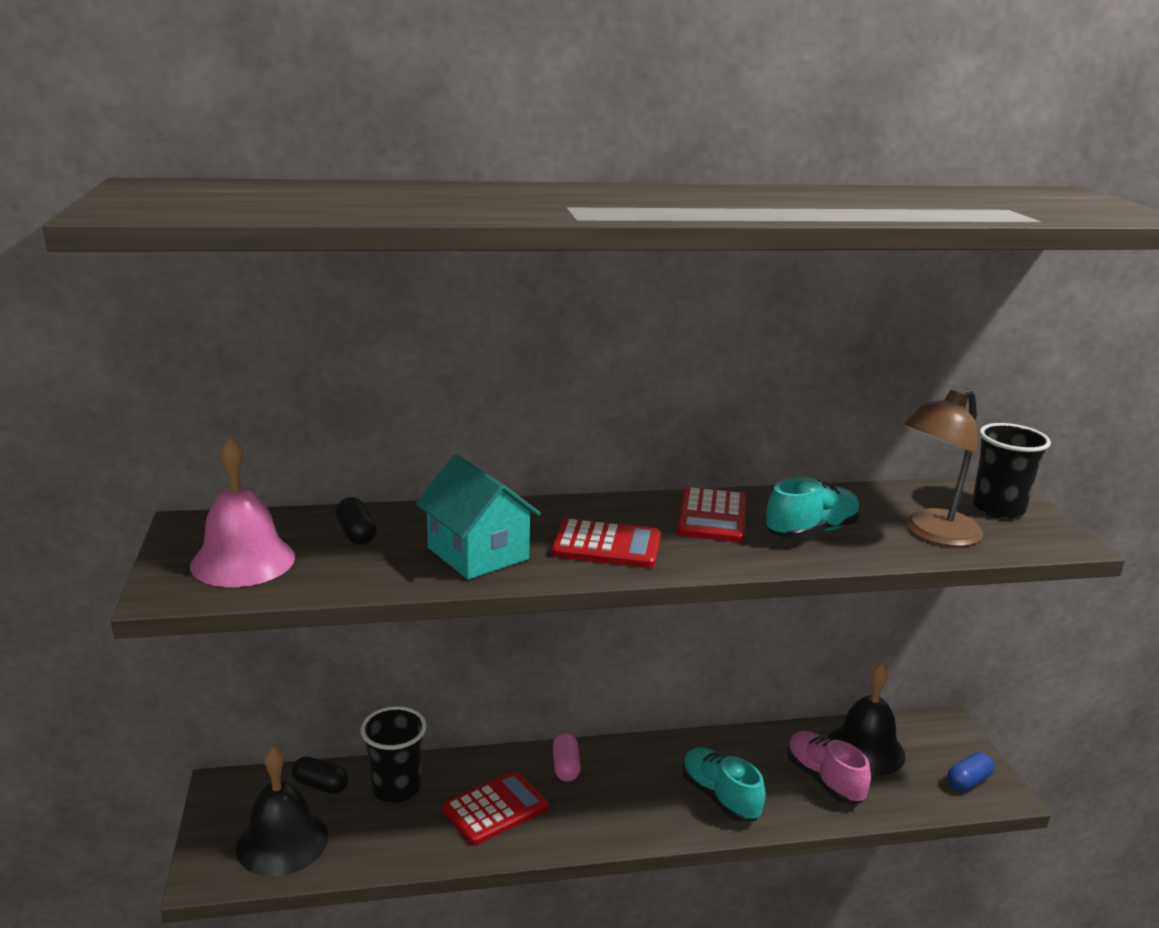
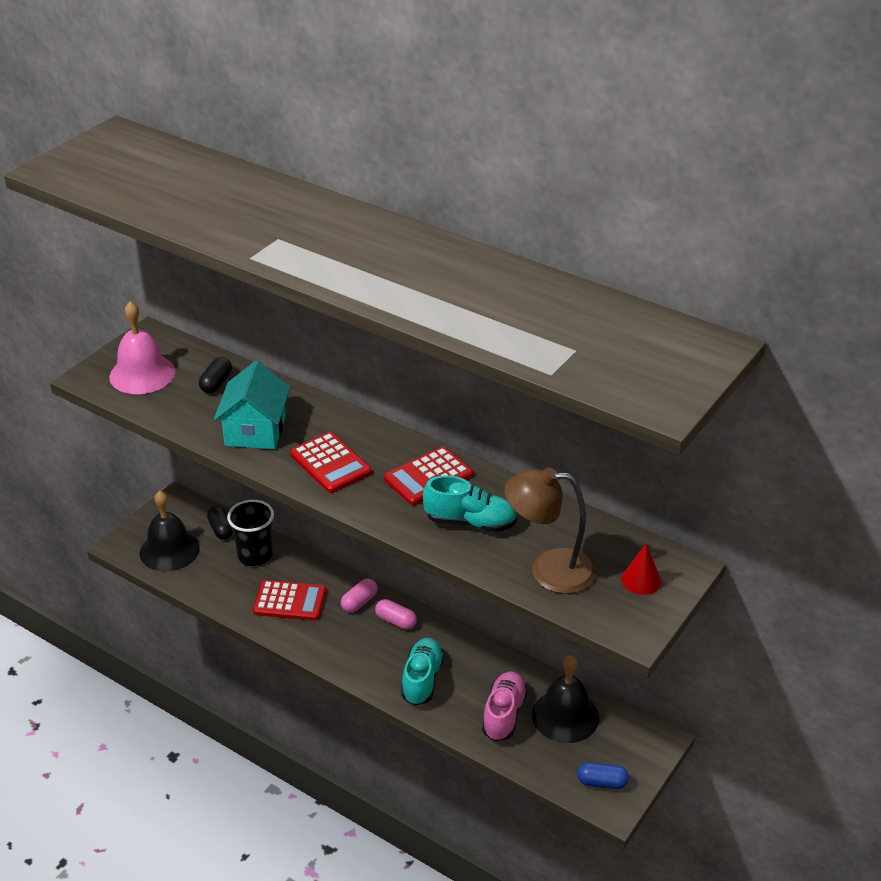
camera: 45 degrees right, 15 degrees up
black cup [972,423,1051,519] -> red cone [621,544,661,595]
none -> pink capsule [375,599,417,629]

